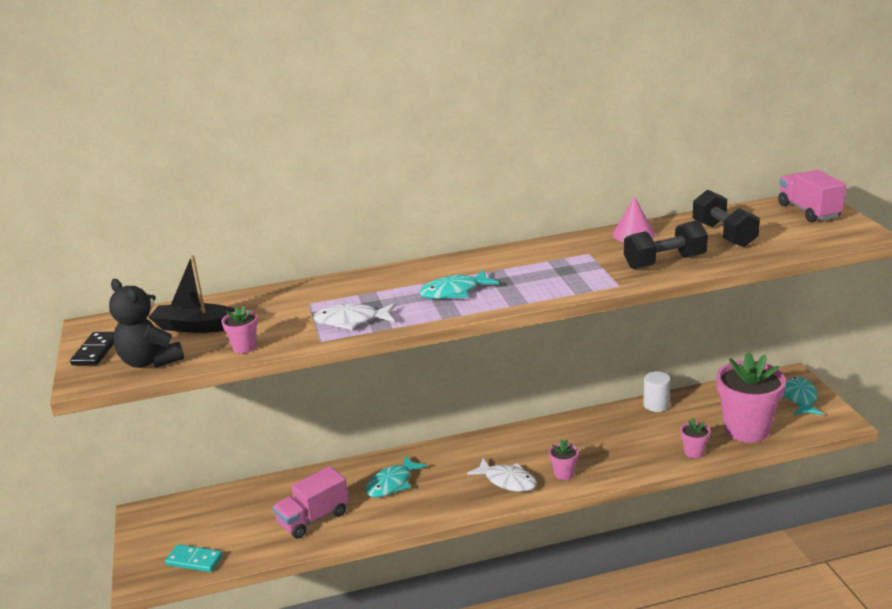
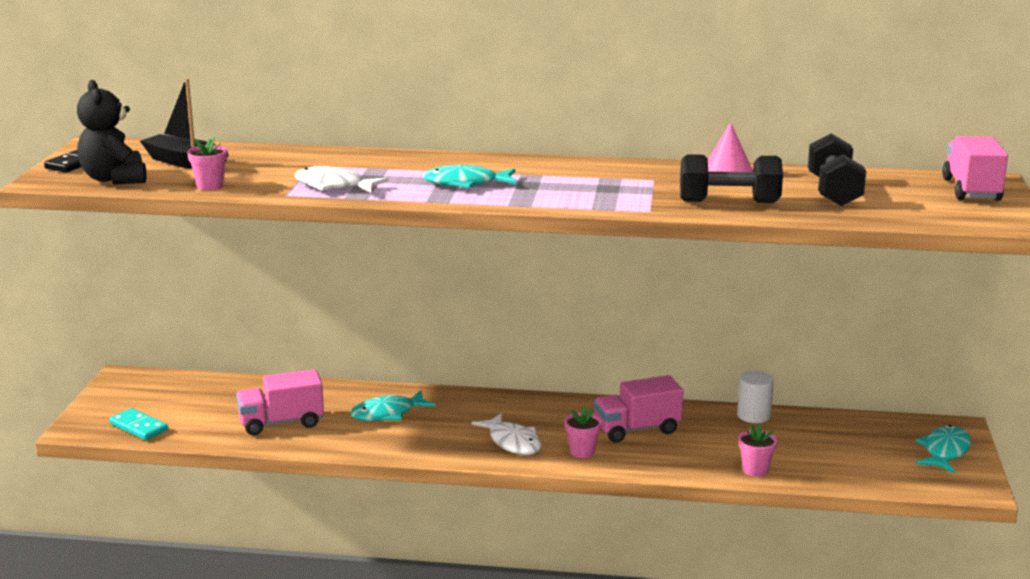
camera: 20 degrees right, 5 degrees down
pink flower pot [717,352,786,443] -> none
none -> pink truck [594,375,684,443]

